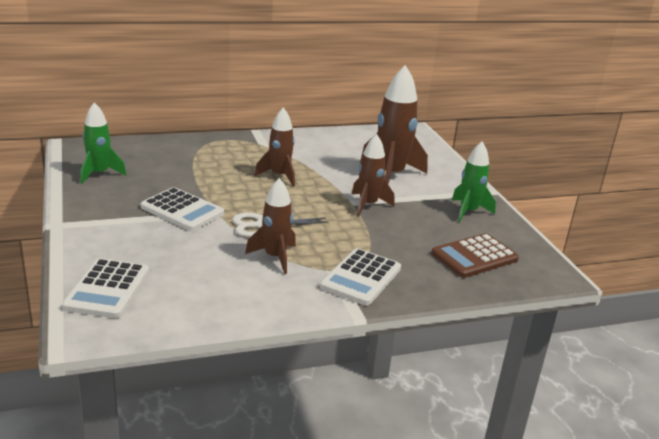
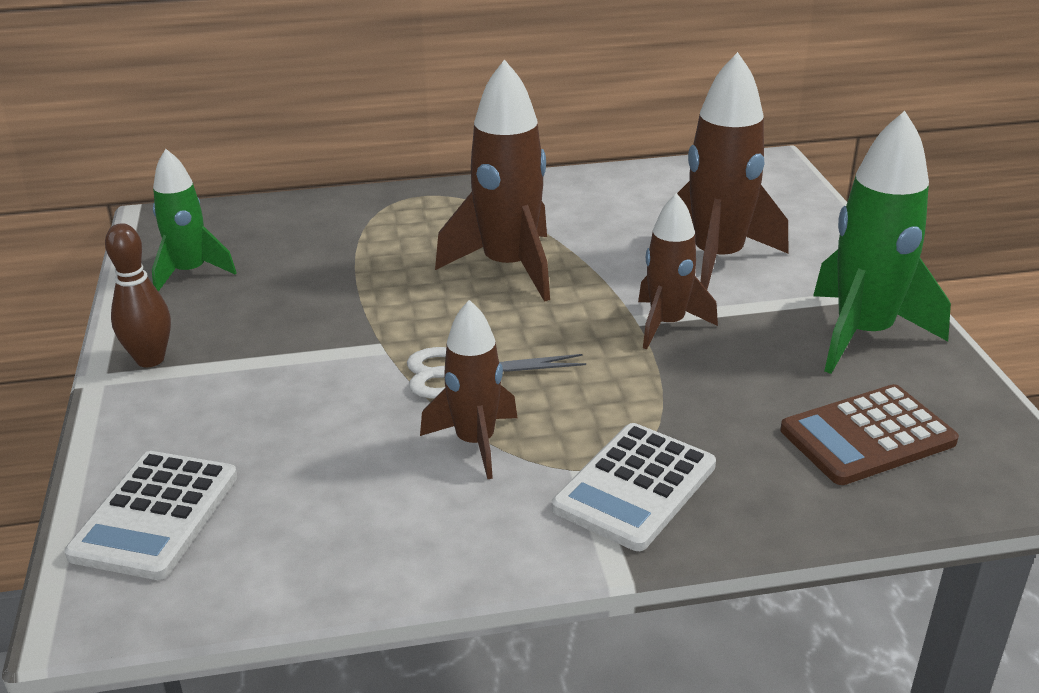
camera: 10 degrees right, 5 degrees up
white calculator [140,187,224,231] -> none
brown rocket [254,107,295,187] -> brown rocket [435,59,550,302], size x1.60
green rocket [452,142,496,222] -> green rocket [813,111,951,374], size x1.60
none -> brown bowling pin [105,223,171,367]

